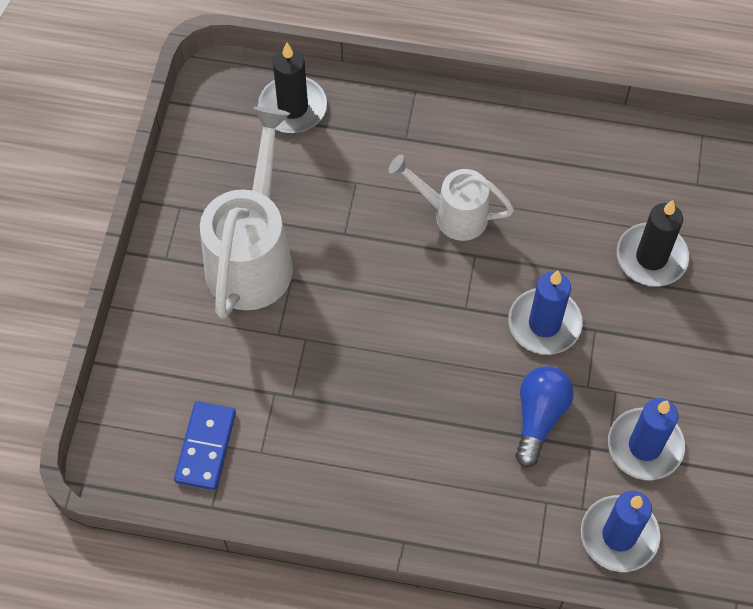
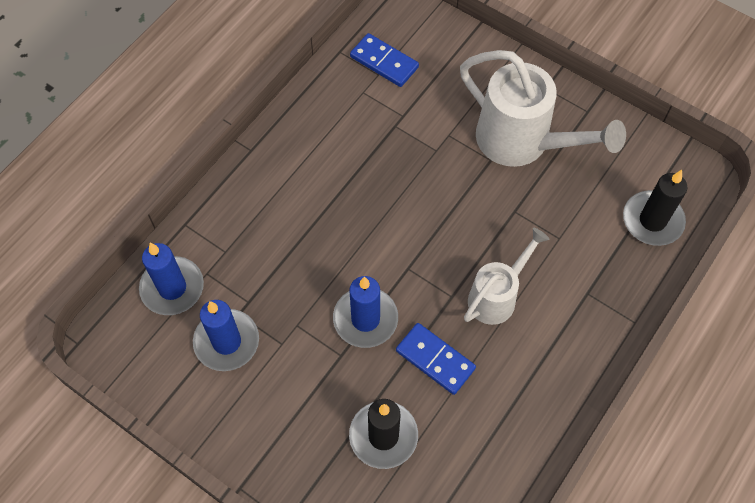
camera: 115 degrees right, 0 degrees up
blue light bulb [515,366,574,467] -> none
none -> blue domino [396,323,476,395]

